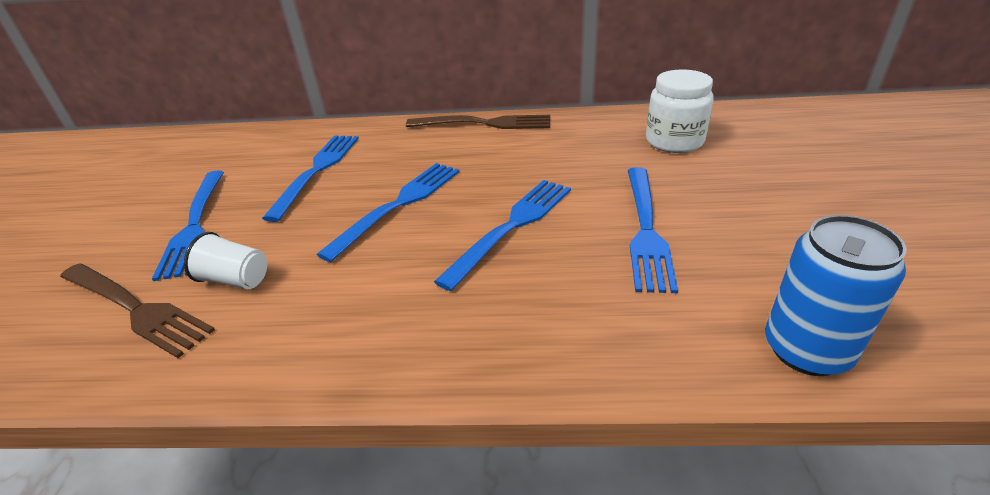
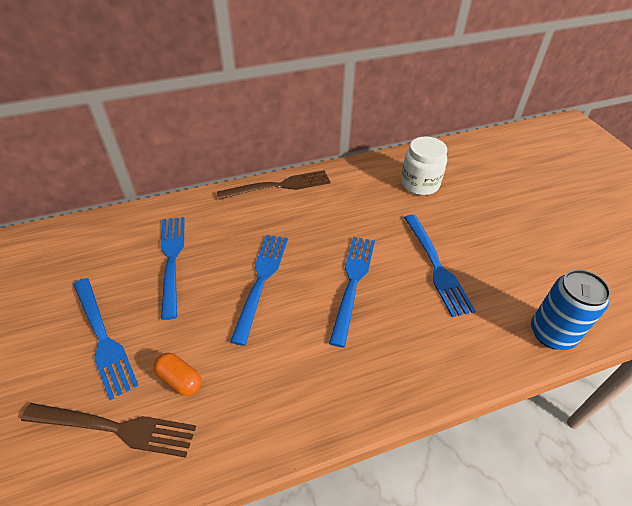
camera: 25 degrees left, 10 degrees up
white cup [184,232,267,289] -> orange capsule [153,353,202,396]

